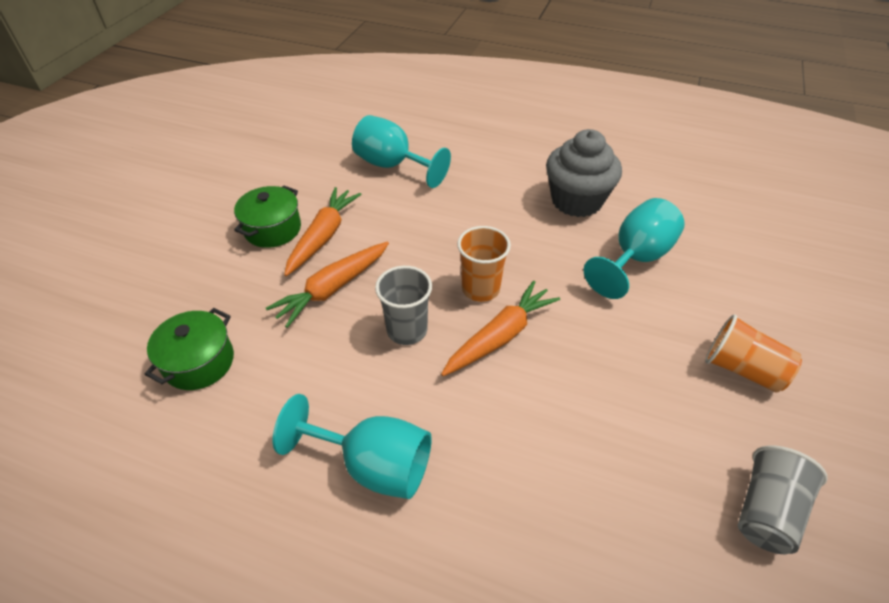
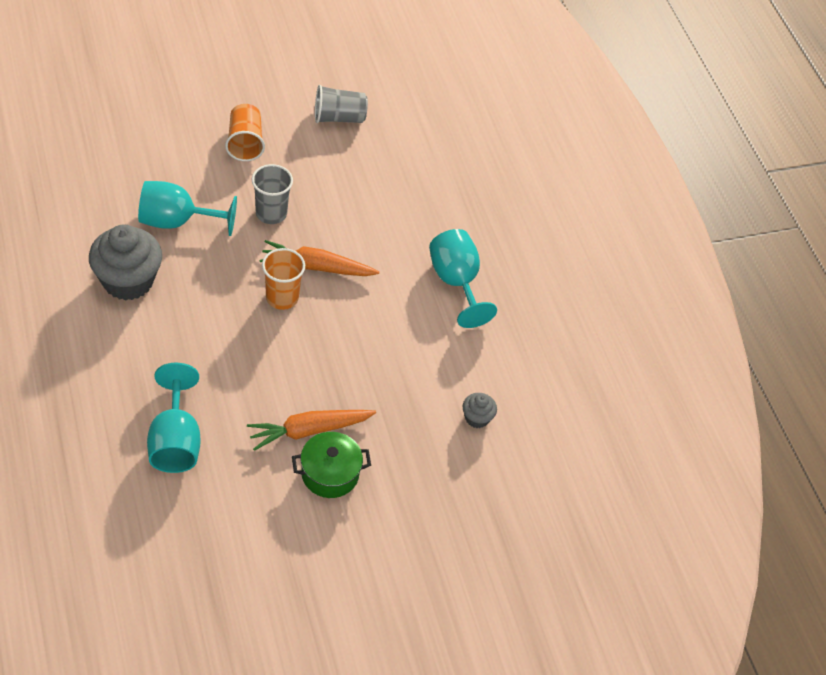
camera: 135 degrees left, 5 degrees up
green pot [145,308,234,390] -> grey cupcake [462,393,497,428]
orange carrot [266,242,389,328] -> none
grey cup [375,266,432,345] -> grey cup moved to [252,164,293,224]

